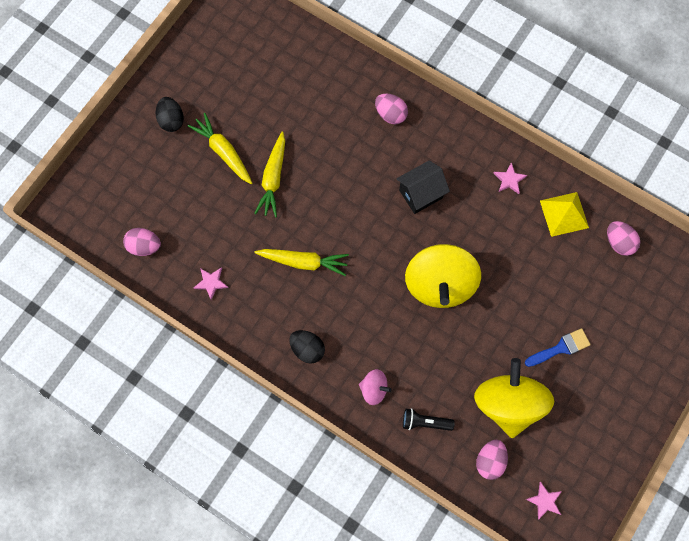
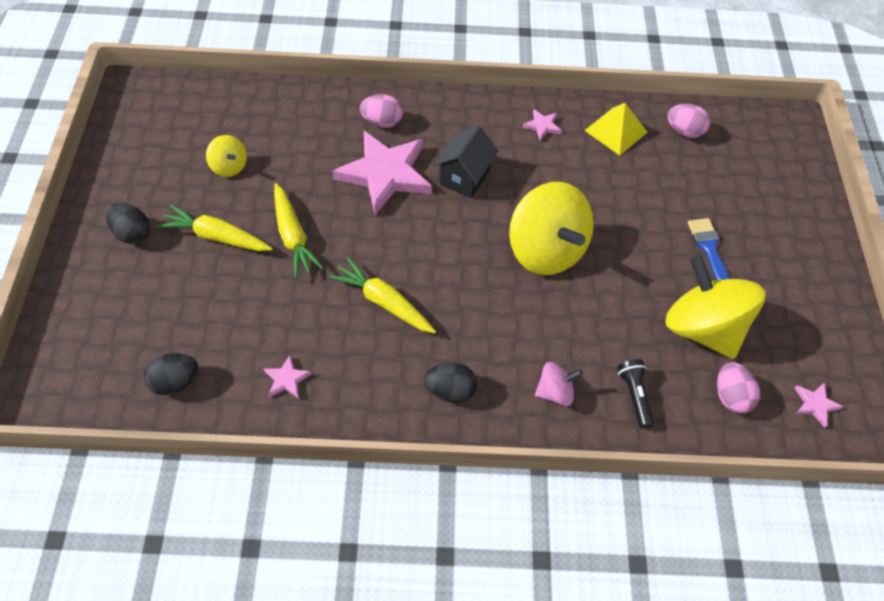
camera: 35 degrees left, 15 degrees down
pink egg [123,228,161,256] -> black egg [144,353,199,395]
yellow carrot [254,249,349,276] -> yellow carrot turned 120 degrees counterclockwise [329,257,436,334]
black flashlight [403,408,455,431] -> black flashlight turned 105 degrees clockwise [617,359,655,428]
blue brush [525,328,591,367] -> blue brush turned 45 degrees counterclockwise [688,218,729,280]
none -> yellow spinning top [206,135,247,177]
none -> pink star [333,131,432,215]

